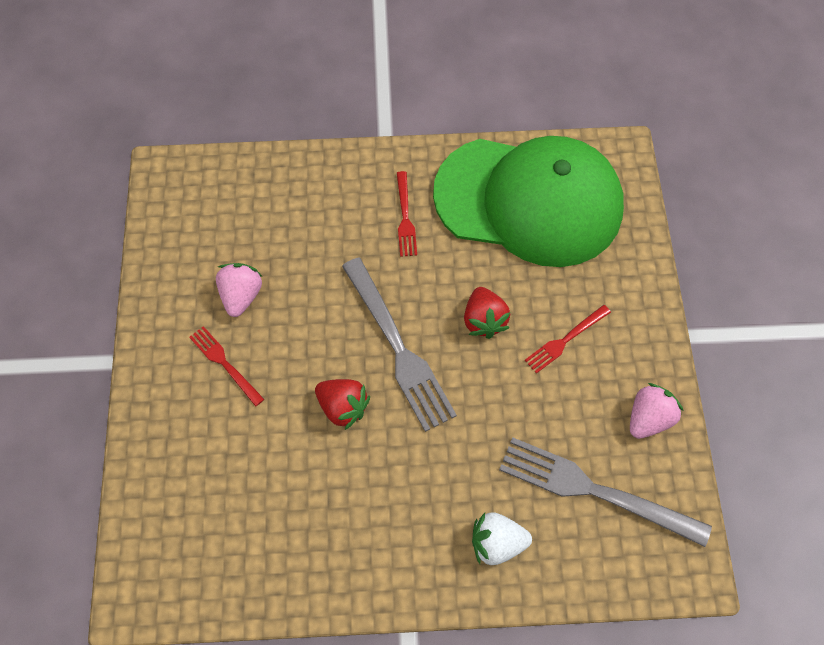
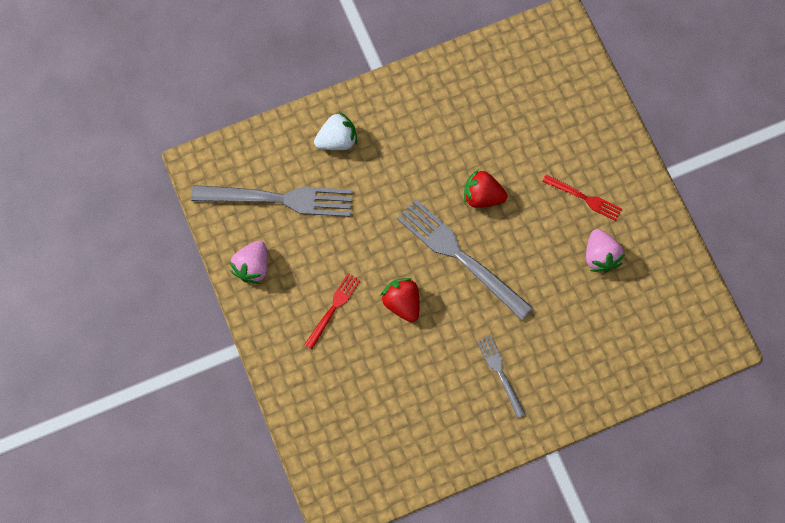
camera: 160 degrees right, 10 degrees up
red fork [397,171,417,257] -> grey fork [477,335,526,418]
green cap [433,136,624,267] -> none

